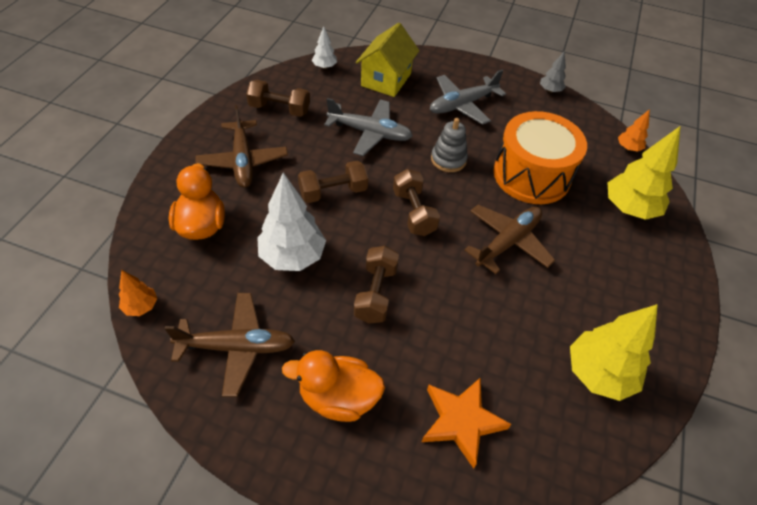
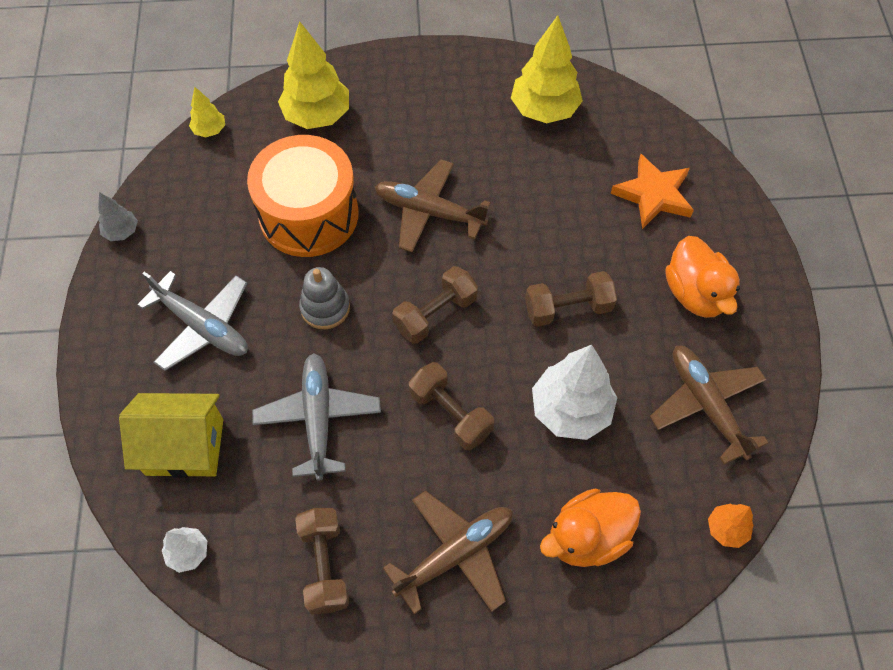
camera: 110 degrees left, 10 degrees up
orange tree [618,109,650,152] -> yellow tree [189,87,225,137]

